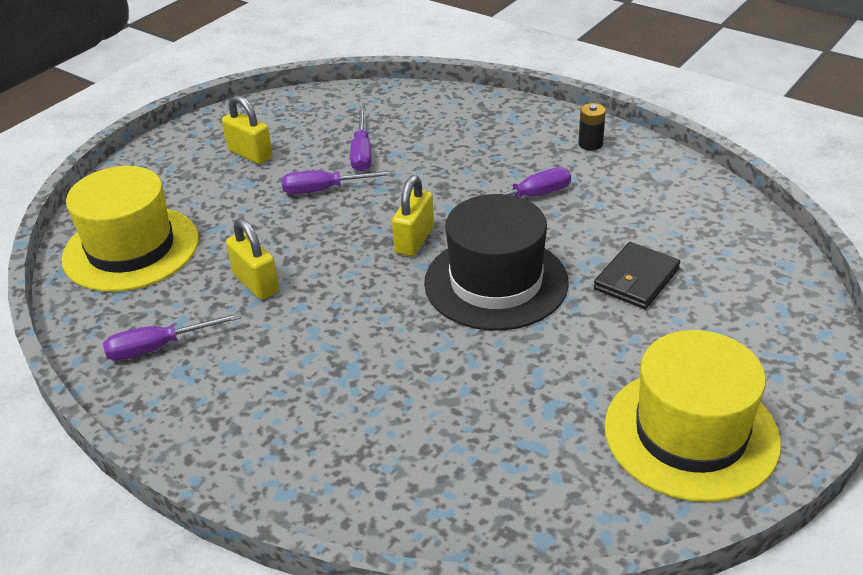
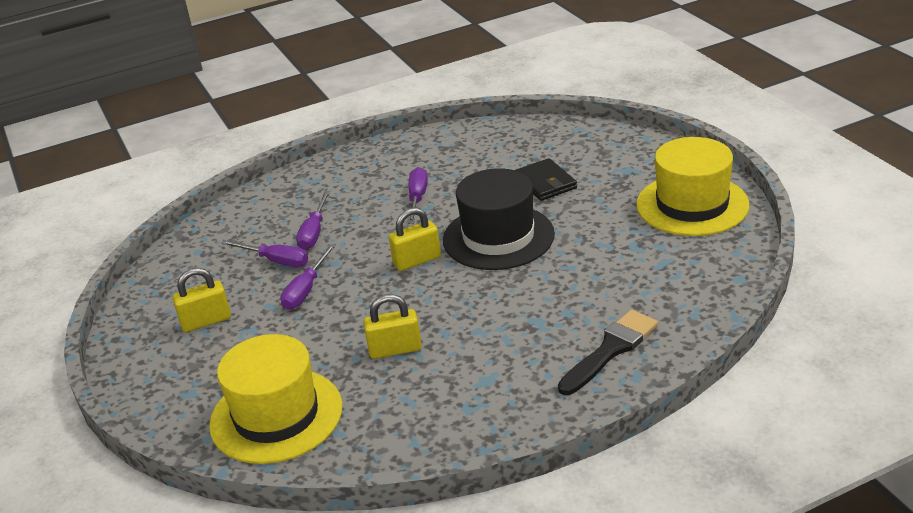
camera: 60 degrees left, 5 degrees down
purple screwdriver [103,312,241,361] -> purple screwdriver moved to [296,191,330,250]
yellow padlock [392,175,434,256] -> yellow padlock turned 75 degrees counterclockwise [389,207,441,271]
black battery [578,103,606,151] -> none
none -> black brush [558,310,658,395]

